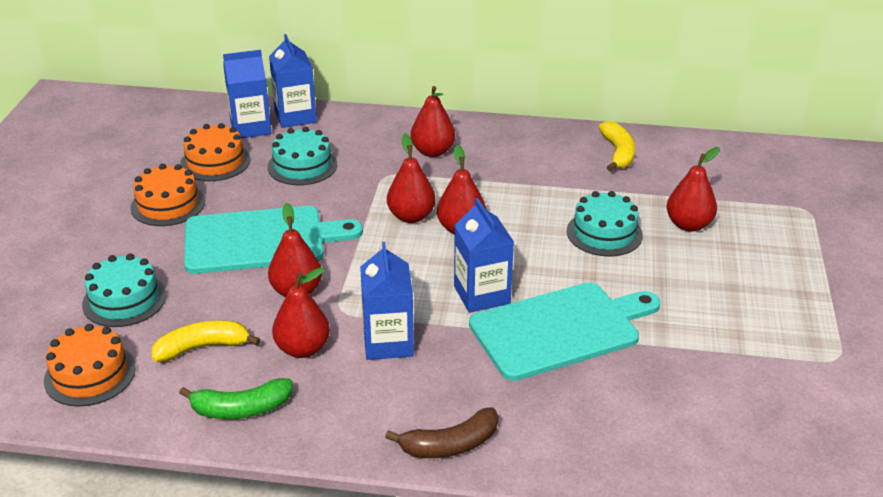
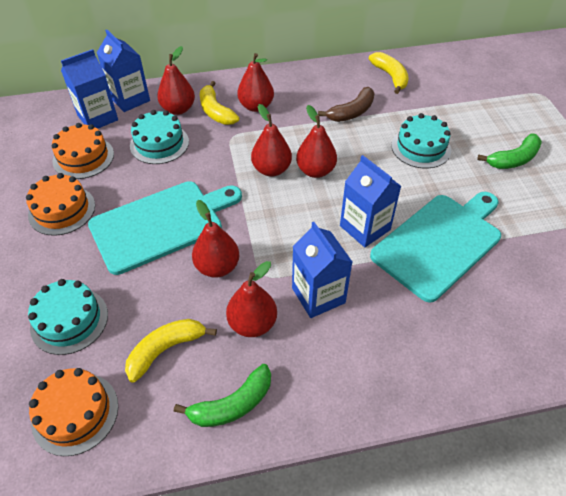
camera: 20 degrees left, 15 degrees up
brown banana [385,407,498,458] -> brown banana moved to [318,87,375,122]
red pear [667,147,720,232] -> red pear moved to [157,46,195,115]
none -> yellow banana [200,81,239,125]
none -> green banana [477,134,542,169]

